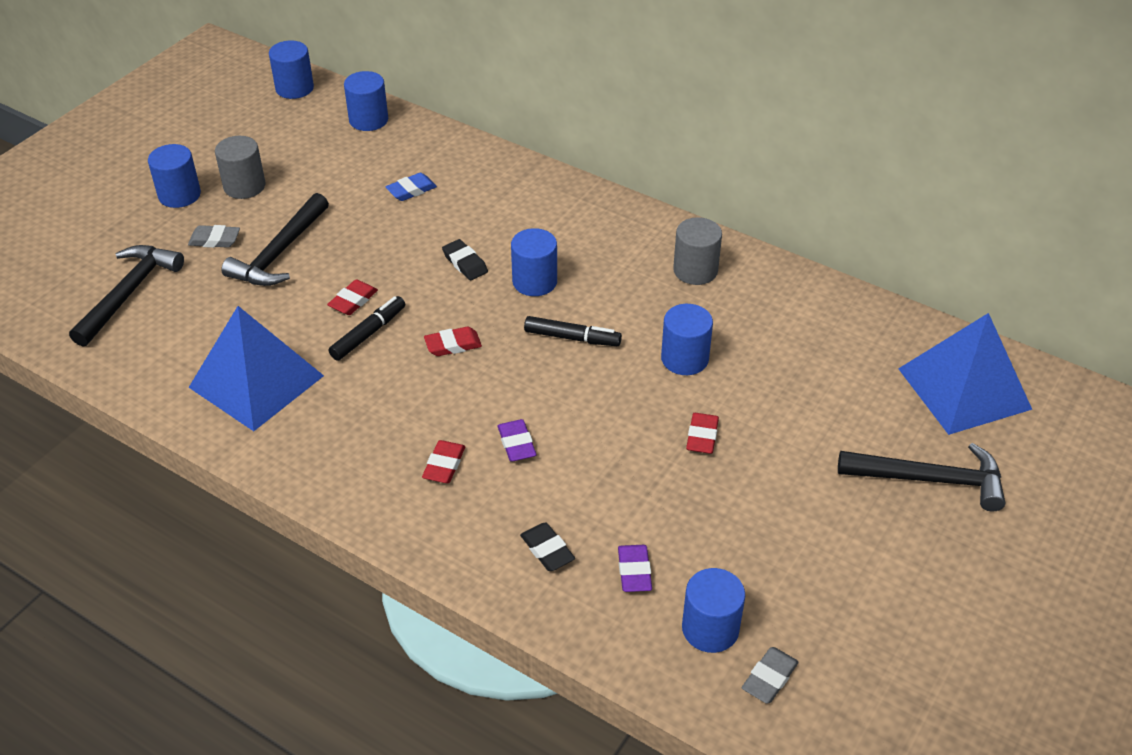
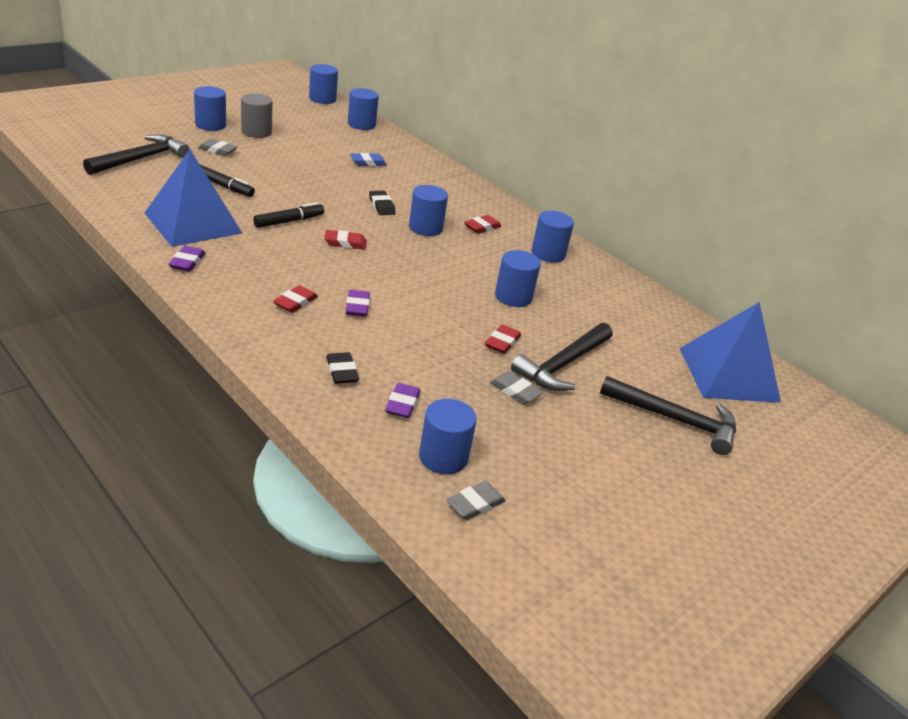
camera: 10 degrees right, 10 degrees down
black hammer [222,193,329,286] -> black hammer moved to [511,323,612,391]
red eraser [327,279,378,315] -> red eraser moved to [464,215,501,234]
black marker [524,316,622,346] -> black marker moved to [200,165,255,197]
grey cylinder [673,217,722,285] -> blue cylinder [532,211,574,263]
none -> purple eraser [168,246,206,272]
none -> grey eraser [490,371,543,404]

